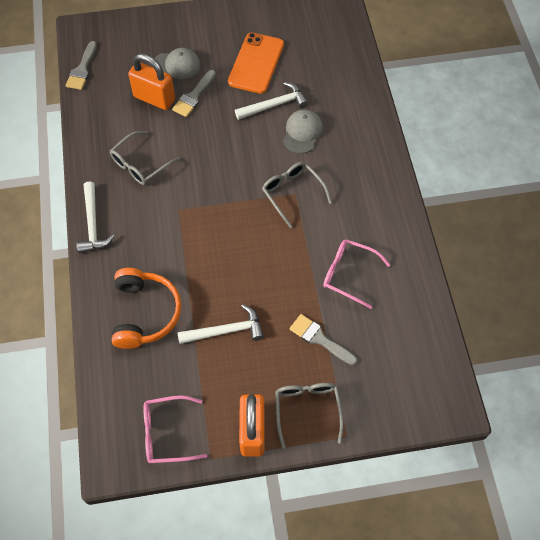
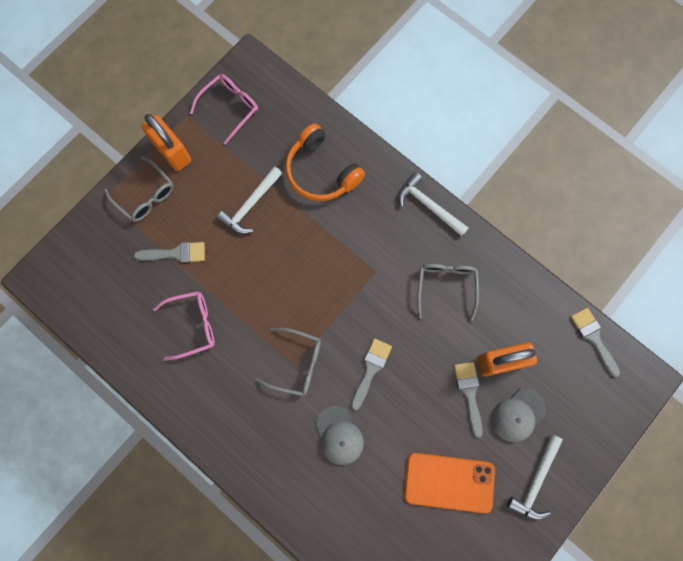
camera: 140 degrees right, 15 degrees up
orange phone [228,32,284,94] -> orange phone turned 60 degrees counterclockwise [404,453,495,513]
white hammer [235,82,308,120] -> white hammer moved to [507,434,563,520]
none -> grey brush [351,338,392,410]

